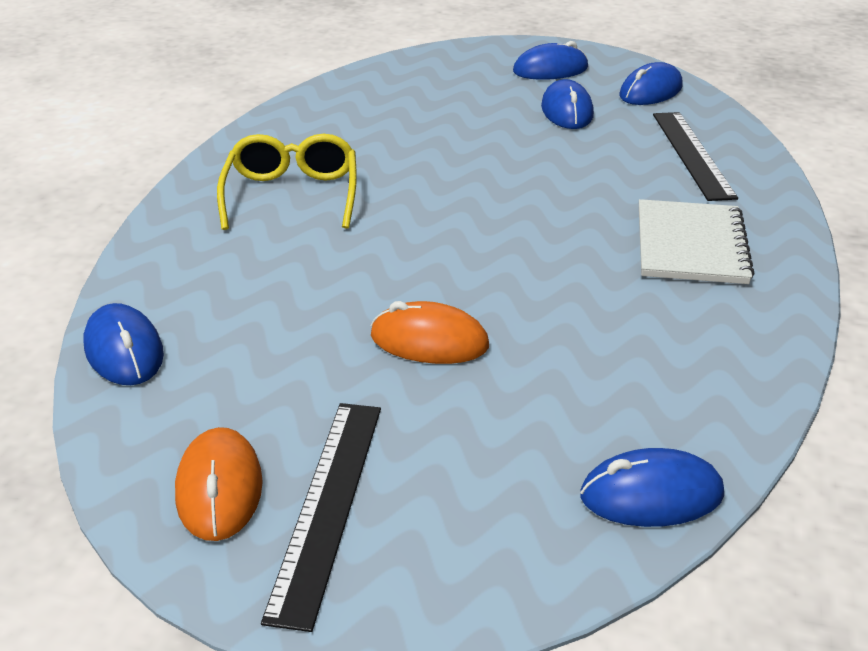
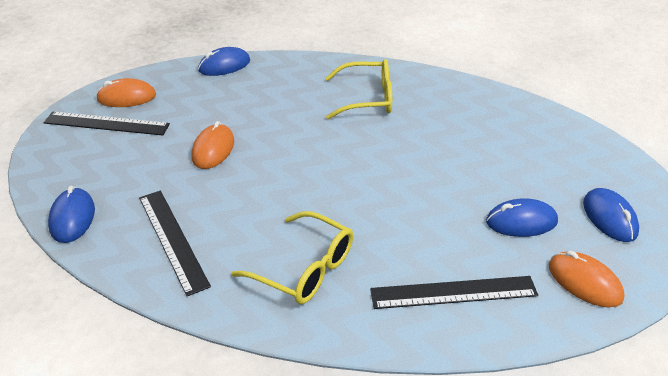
camera: 90 degrees right, 5 degrees up
blue mouse [620,62,683,105] -> orange mouse [549,251,625,308]
white notebook [639,199,755,284] -> yellow glasses [231,211,353,304]
none -> black ruler [139,191,211,296]

